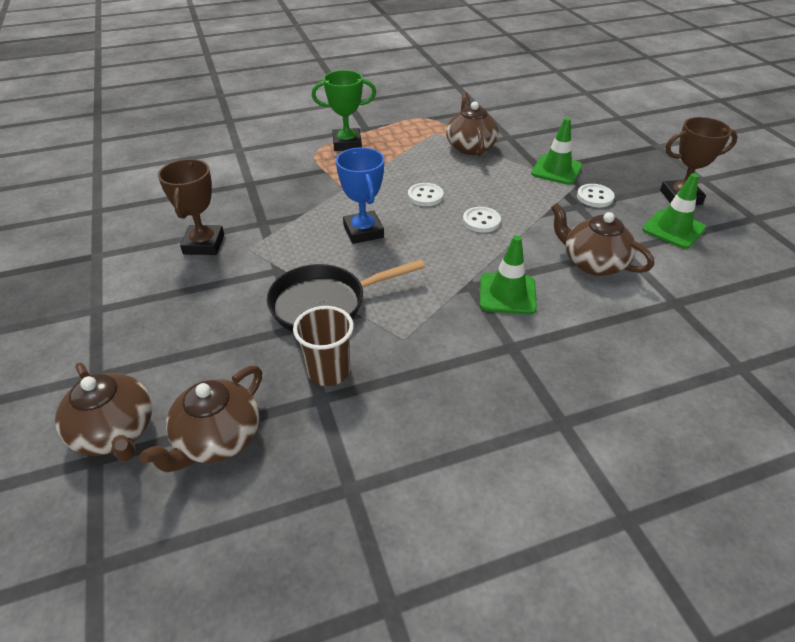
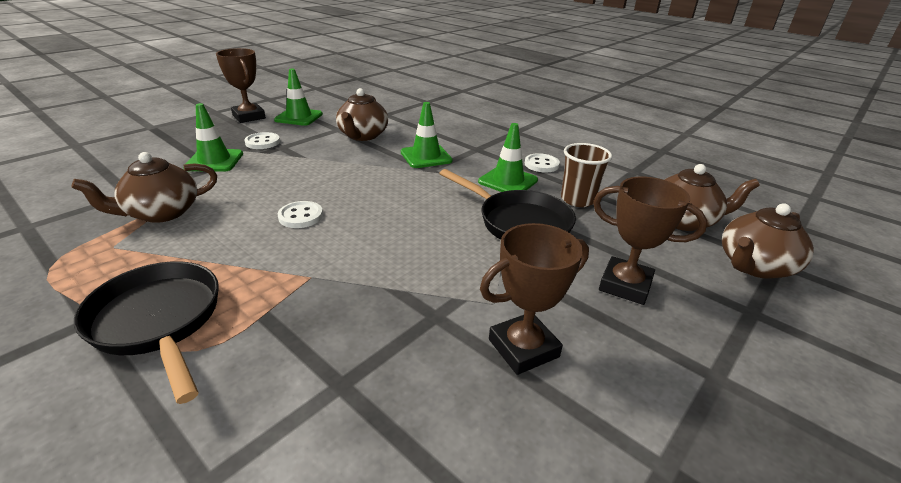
camera: 120 degrees left, 10 degrees down
brown teapot [55,362,152,461] -> brown teapot turned 150 degrees counterclockwise [722,203,814,279]
green trophy [312,70,376,151] -> black pan [74,261,219,404]
blue trophy [336,147,384,244] -> none
white button [463,207,501,233] -> white button moved to [525,153,560,172]
none -> green traffic cone [478,123,538,192]
none -> brown trophy [593,177,707,305]

